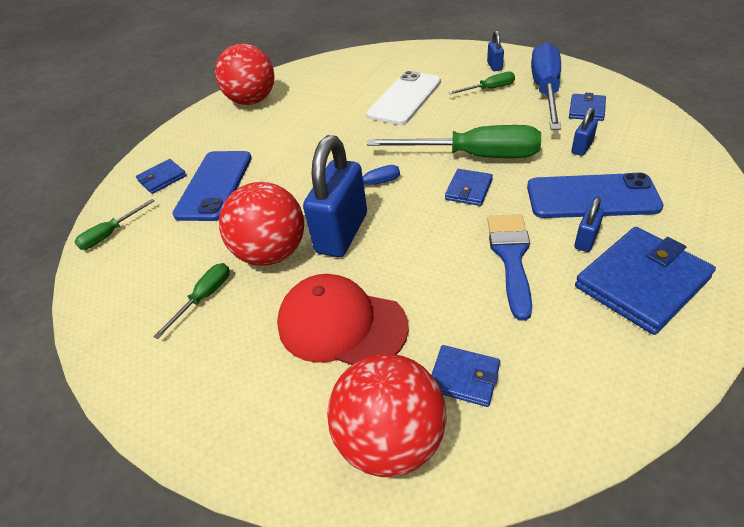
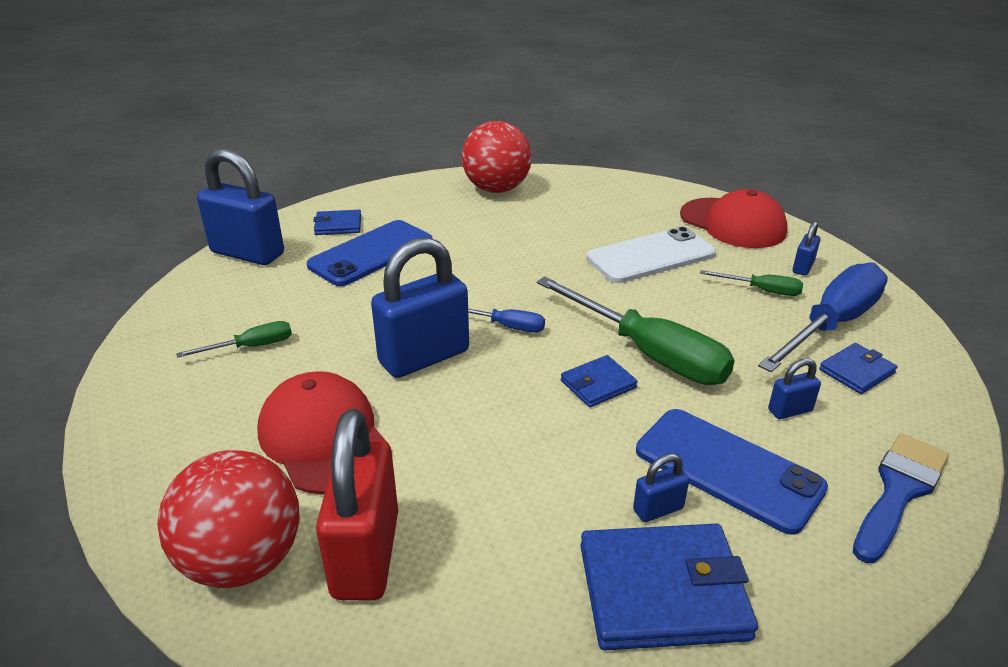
camera: 30 degrees right, 10 degrees down
green screwdriver [75,199,155,250] -> blue padlock [197,148,284,265]
red ball [219,182,304,266] -> none
blue wallet [431,345,500,407] -> red padlock [316,409,398,601]
blue brush [487,214,532,321] -> blue brush moved to [853,433,949,563]
none -> red cap [680,189,787,248]

